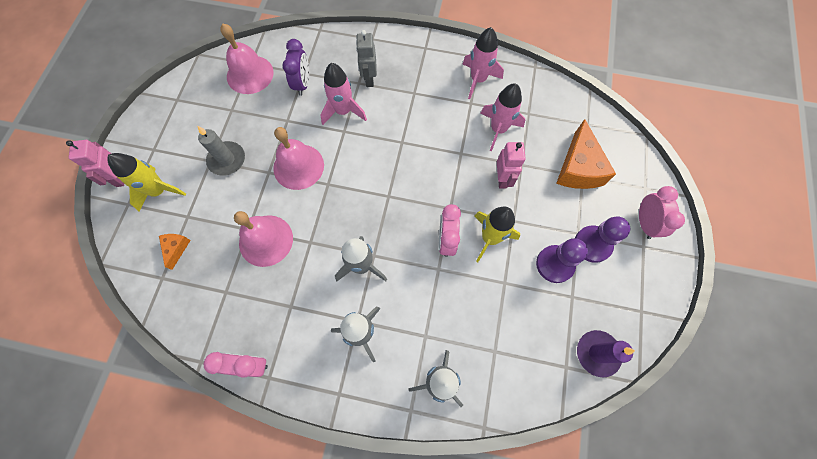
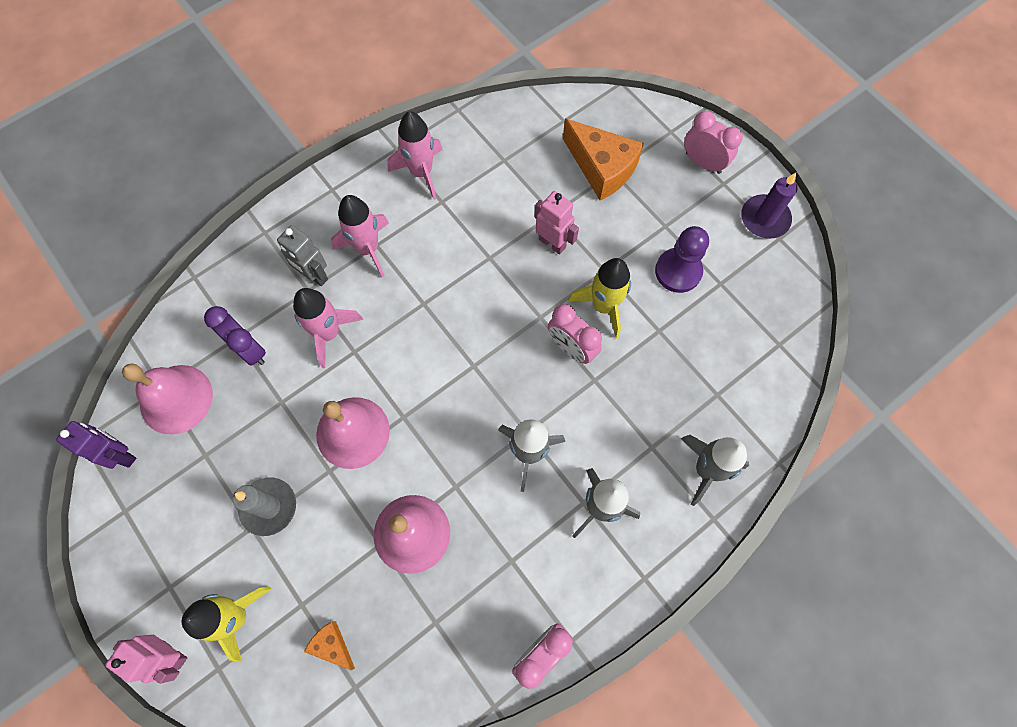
camera: 50 degrees left, 0 degrees up
pink rocket [481,83,525,151] -> pink rocket moved to [331,195,389,277]
purple pawn [575,216,630,263] -> none
purple candle [577,330,635,378] -> purple candle moved to [741,173,798,239]
none -> purple robot [56,421,136,469]

